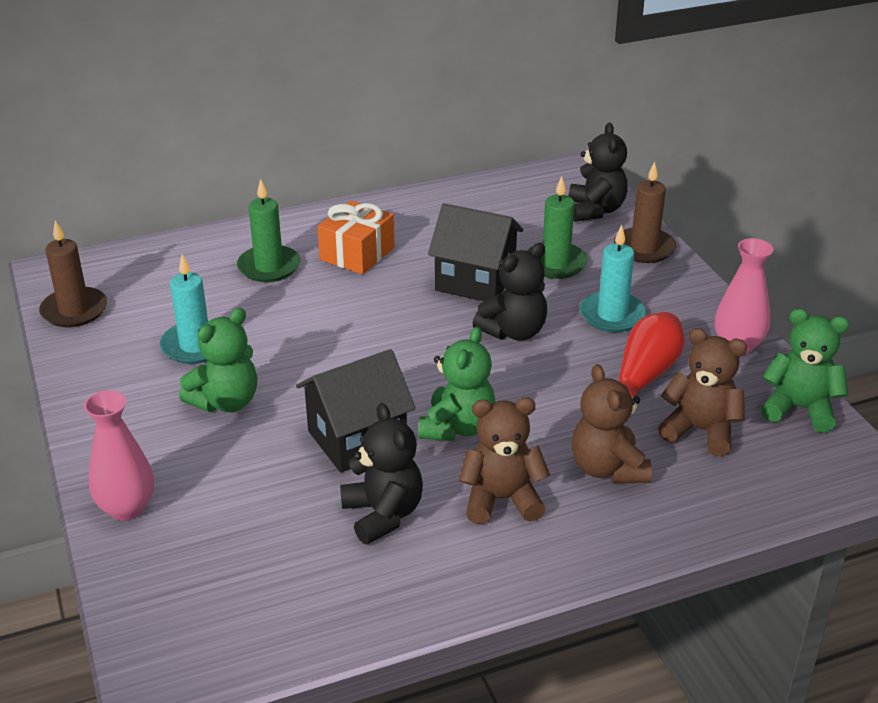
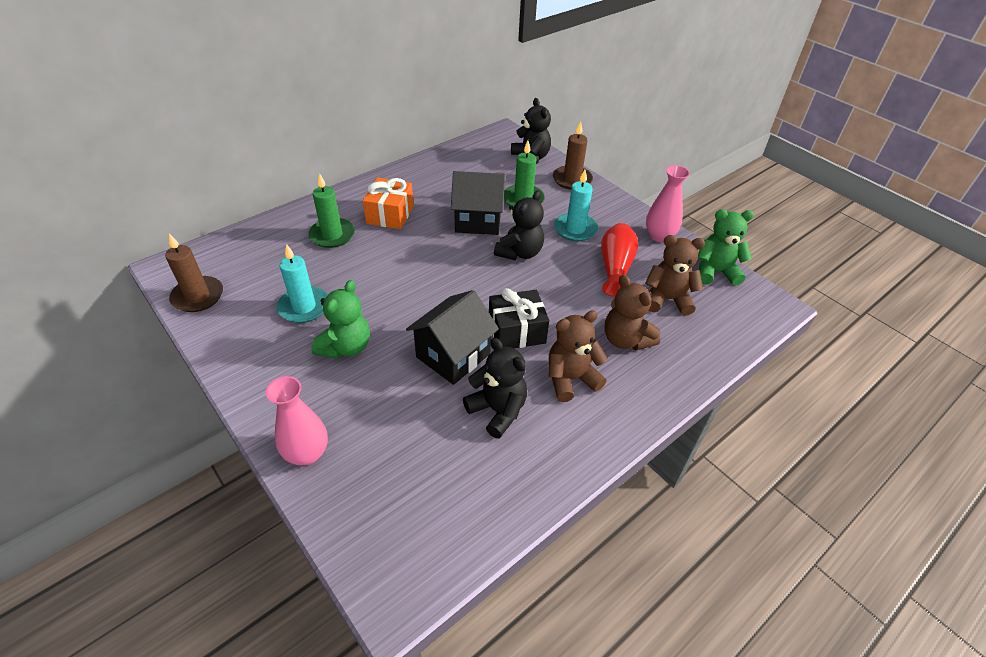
camera: 20 degrees left, 10 degrees up
green teddy bear [418,327,495,441] -> black gift [489,288,549,348]

